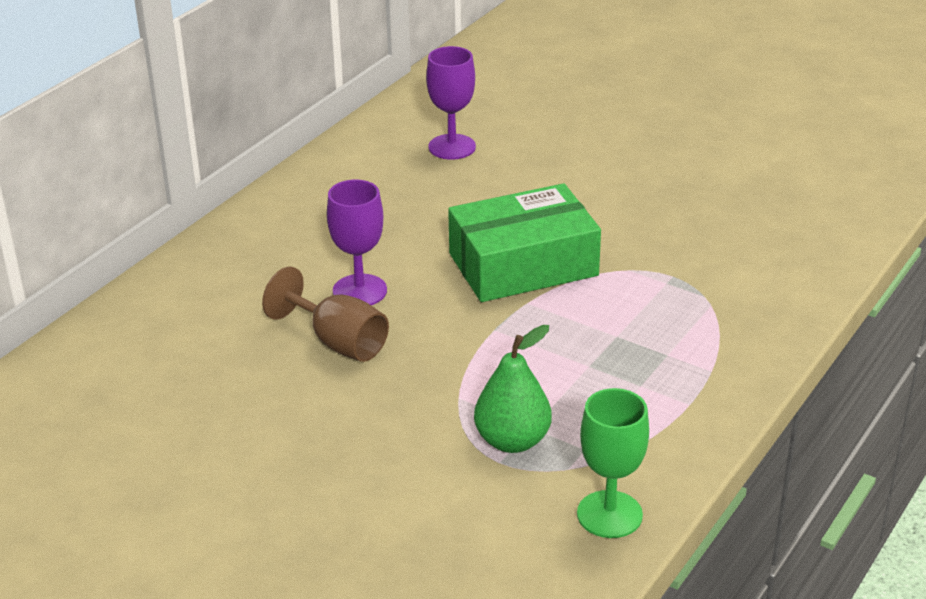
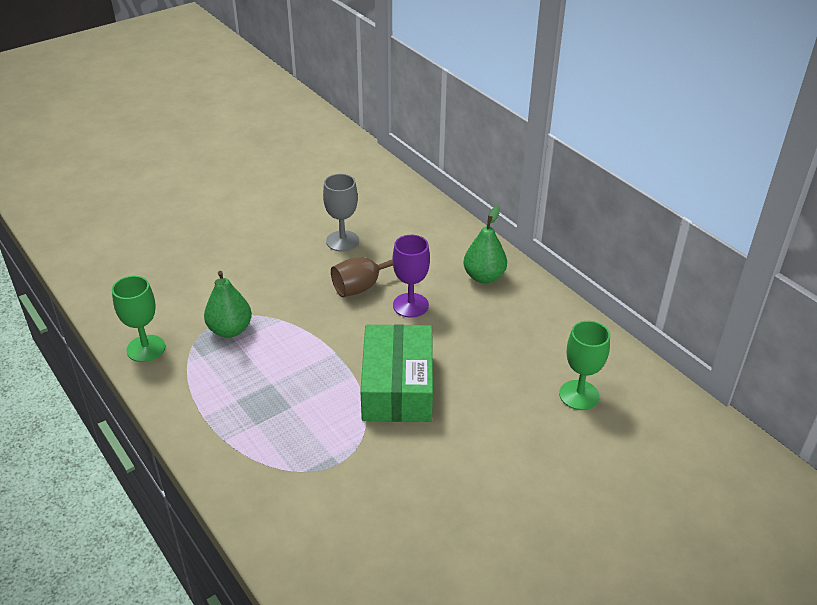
camera: 110 degrees right, 5 degrees up
purple goblet [426,46,476,160] -> green goblet [559,321,610,410]
none -> grey goblet [323,174,359,251]
none -> green pear [464,206,507,283]

